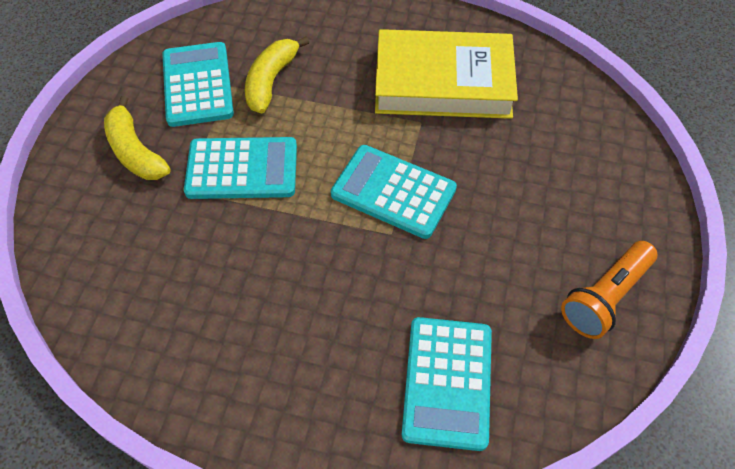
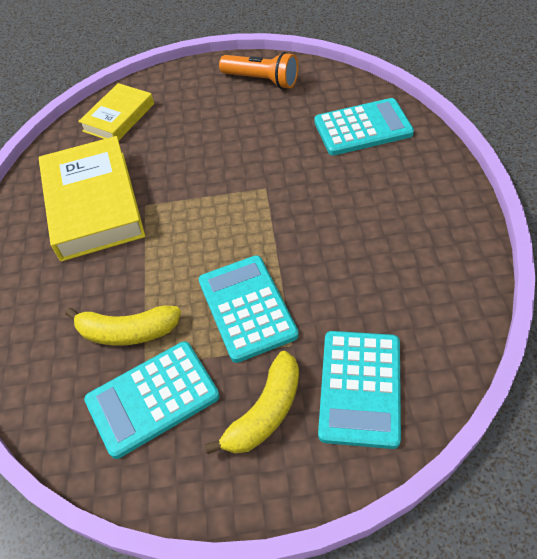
camera: 105 degrees left, 5 degrees down
turquoise calculator [331,145,457,239] -> turquoise calculator moved to [318,331,401,449]
none -> yellow book [78,83,154,141]

